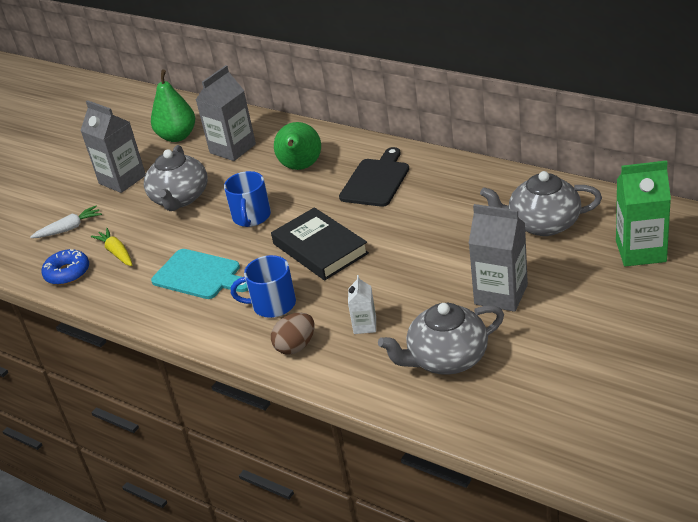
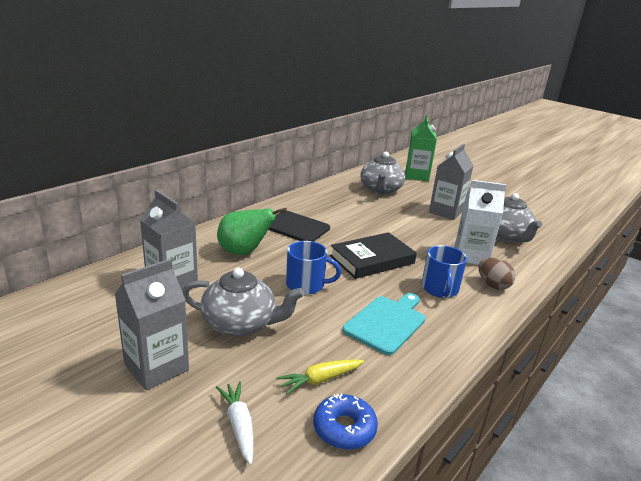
camera: 90 degrees left, 10 degrees down
green pear [151,70,195,142] -> none
white carton [348,275,376,334] -> white carton [455,180,507,265], size x1.91

